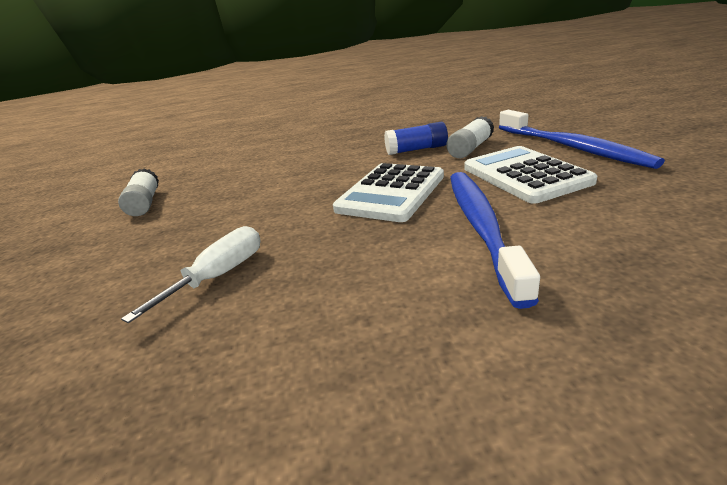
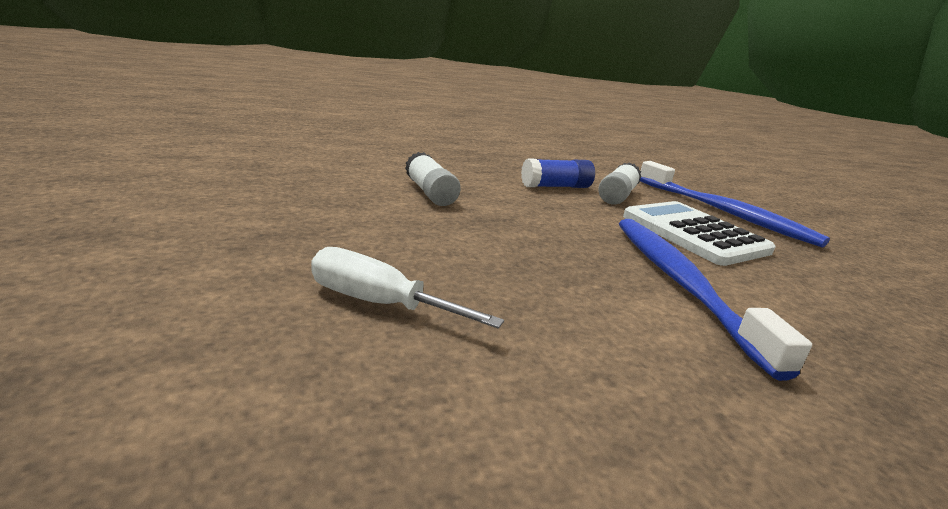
camera: 15 degrees left, 5 degrees down
white glue stick [118,168,159,216] -> white glue stick moved to [405,152,461,206]
white screwdriver [121,226,261,323] -> white screwdriver turned 90 degrees counterclockwise [311,247,504,329]
white calculator [333,163,444,222] -> none

